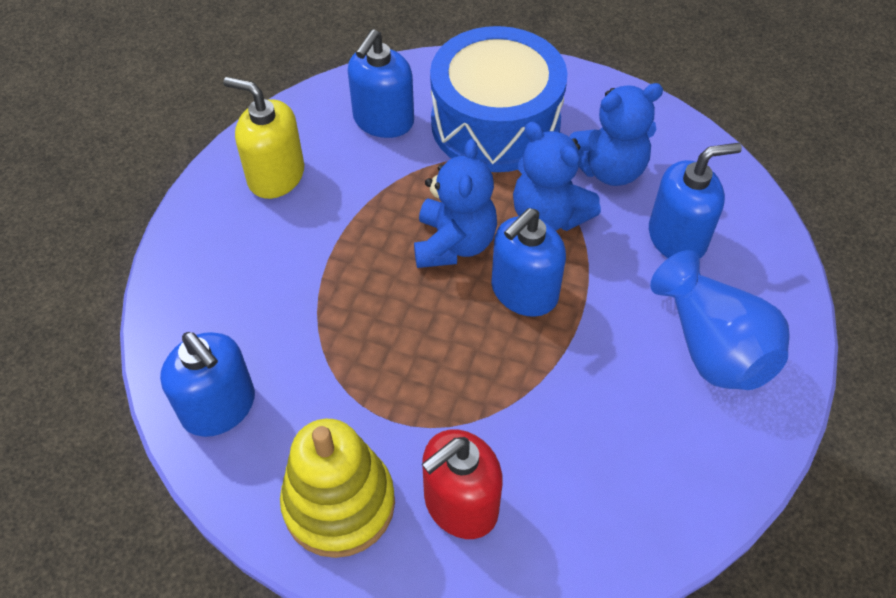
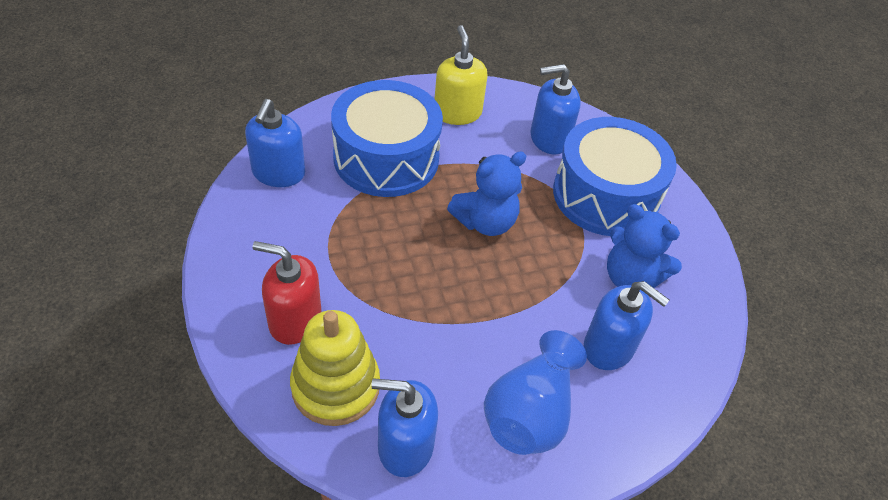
camera: 50 degrees right, 5 degrees down
yellow stacking toy [280,419,395,558] -> yellow stacking toy moved to [290,310,380,426]
blue soap dispenser [491,208,566,317] -> blue soap dispenser moved to [371,378,438,477]
blue teddy bear [513,122,601,231] -> none
none -> blue drum [331,80,443,197]

